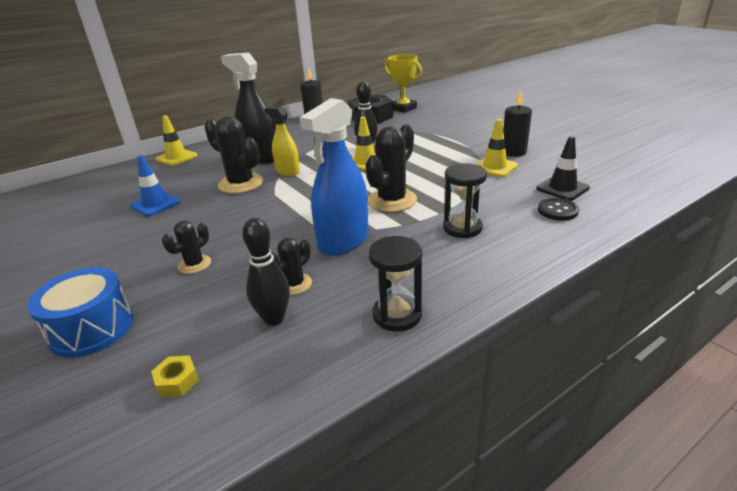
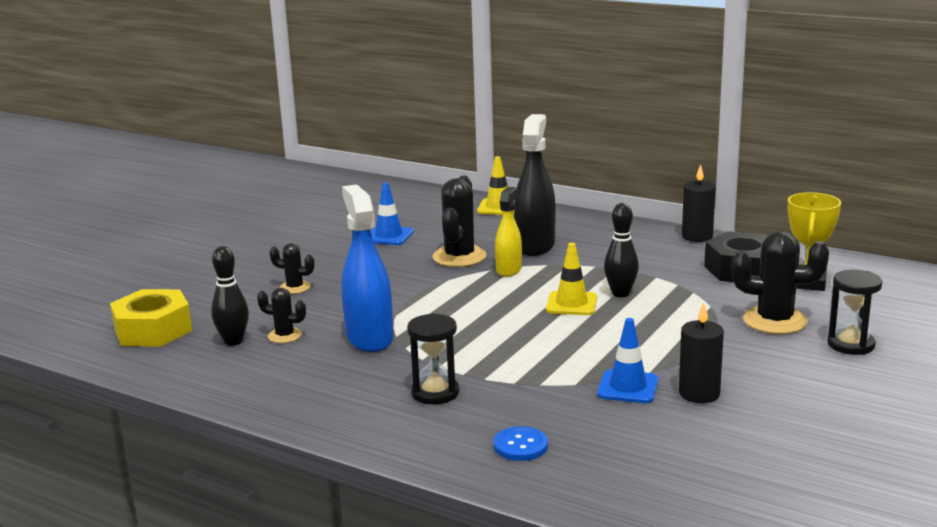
camera: 65 degrees right, 10 degrees down
blue drum [27,267,134,358] -> none
yellow nut [151,356,199,397] -> yellow nut [110,289,192,347], size x2.43
blue spray bottle [299,98,368,256] -> blue spray bottle turned 60 degrees clockwise [342,184,393,352]
black cactus [365,124,417,212] -> black cactus moved to [732,231,829,334]
black hourglass [369,236,422,331] -> black hourglass moved to [827,270,882,355]
yellow traffic cone [475,119,518,177] -> blue traffic cone [597,318,658,403]
black traffic cone [536,136,590,201] -> none
black button [538,198,579,221] -> blue button [494,426,548,461]

